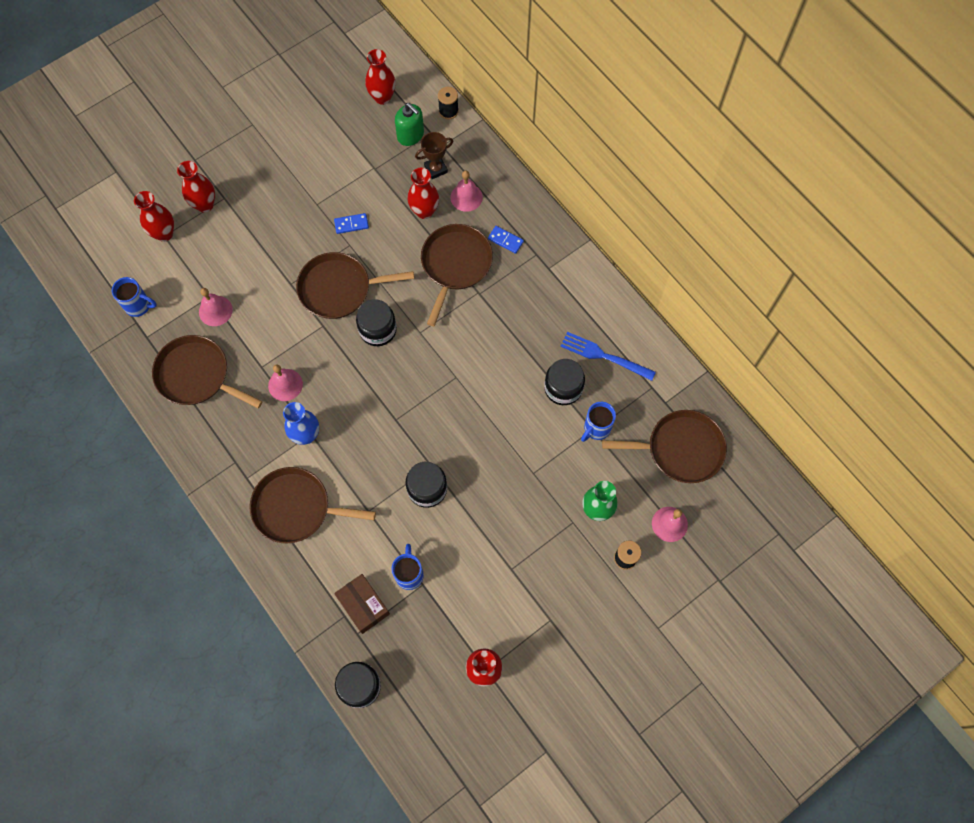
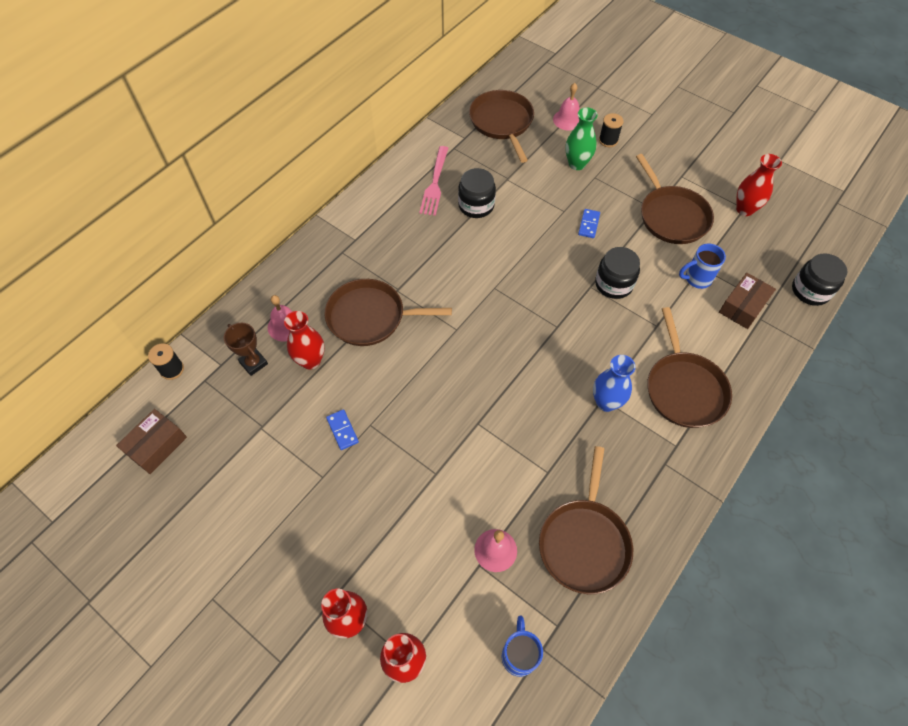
camera: 105 degrees left, 10 degrees down
pink bell [268,365,303,401] -> none
brown pan [296,252,414,319] -> brown pan moved to [636,154,714,244]
black jar [356,299,397,346] -> none
red vase [365,49,396,105] -> brown box [116,409,187,474]
green soap dispenser [395,103,424,146] -> none
blue domino [488,226,524,254] -> blue domino moved to [578,209,600,238]
blue fork [560,332,656,381] -> pink fork [419,146,448,216]
blue mug [581,402,616,442] -> none

